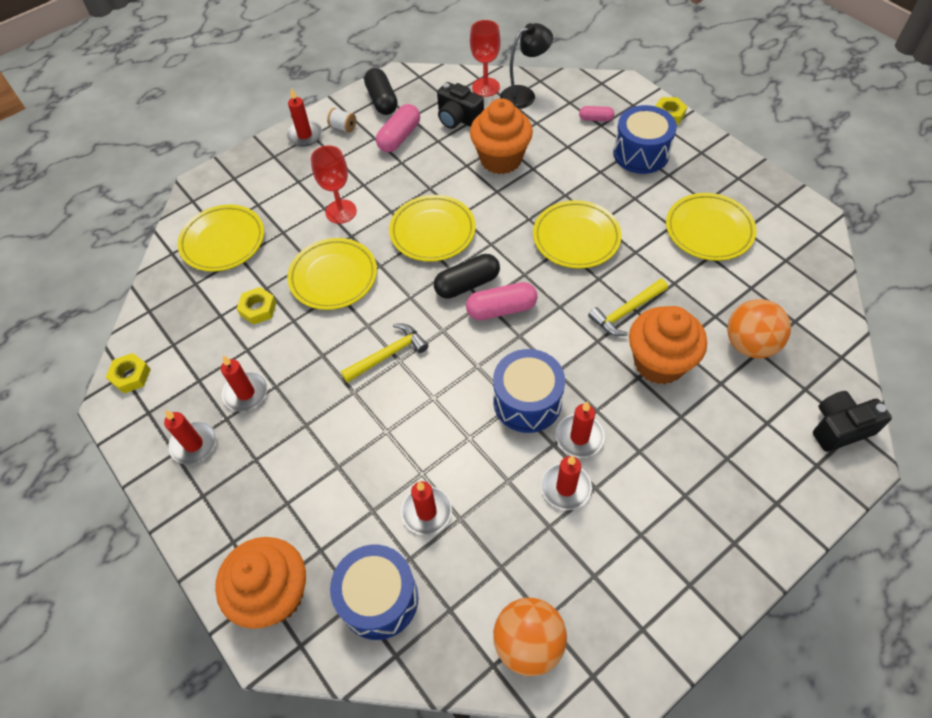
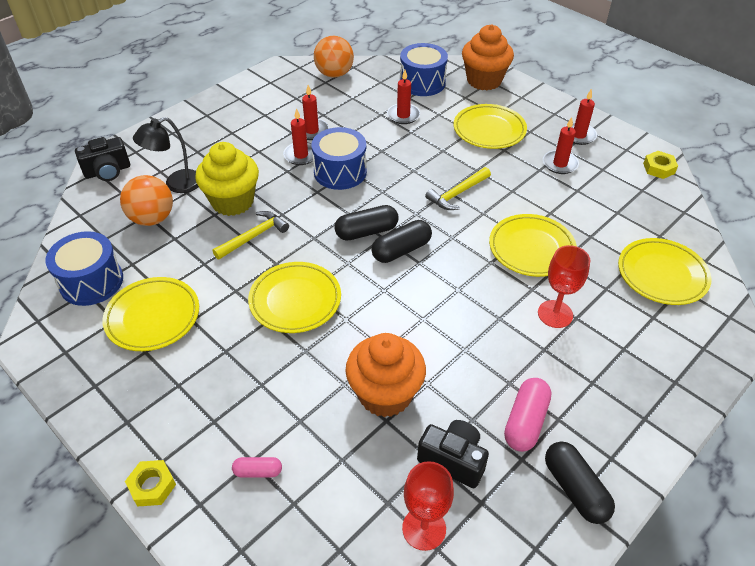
camera: 170 degrees right, 10 degrees down
yellow nut [237,287,277,325] -> none
red candle [286,88,322,147] -> none
white spool [327,108,356,133] -> none
yellow plate [389,195,476,262] -> yellow plate moved to [454,104,527,149]
pink capsule [466,282,538,320] -> black capsule [334,205,399,241]
black lamp [500,23,553,109] -> black lamp moved to [133,117,199,193]
blue drum [613,105,677,174] -> blue drum moved to [45,231,123,306]
orange cupcake [629,306,707,384] -> yellow cupcake [195,142,259,216]

